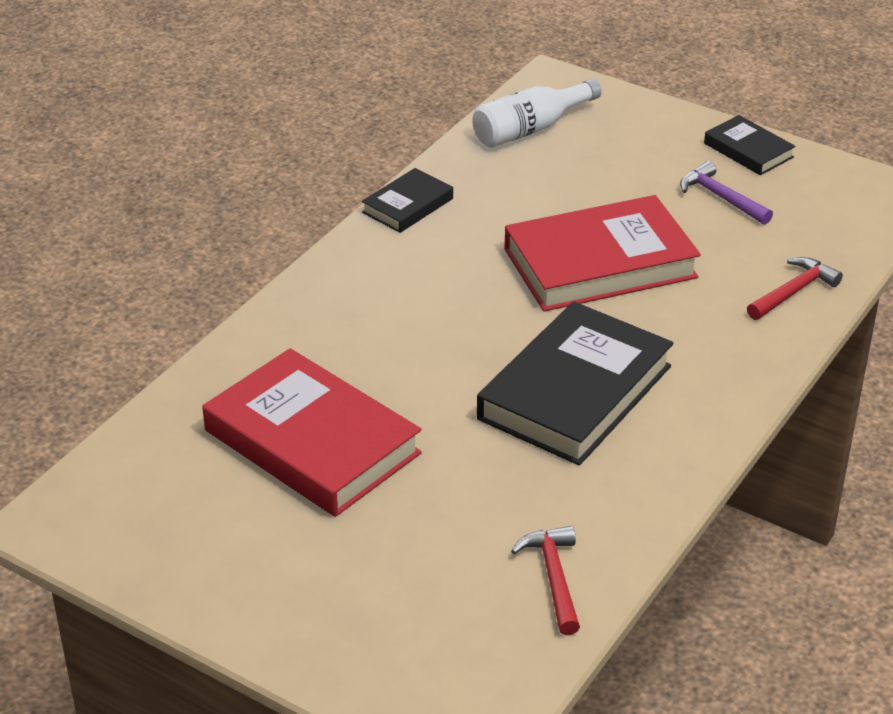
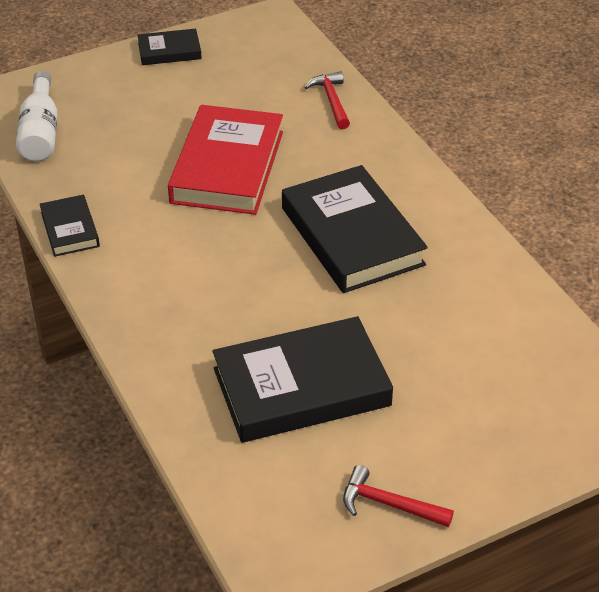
camera: 60 degrees left, 5 degrees up
red book [203,348,422,517] -> black book [213,316,393,443]
red hammer [511,526,580,635] -> red hammer moved to [343,465,454,527]
purple hammer [680,161,773,225] -> none

